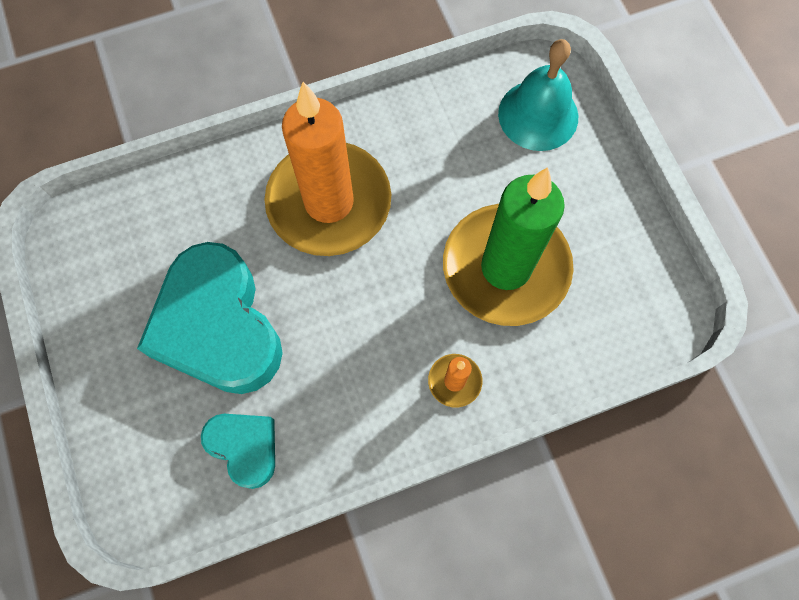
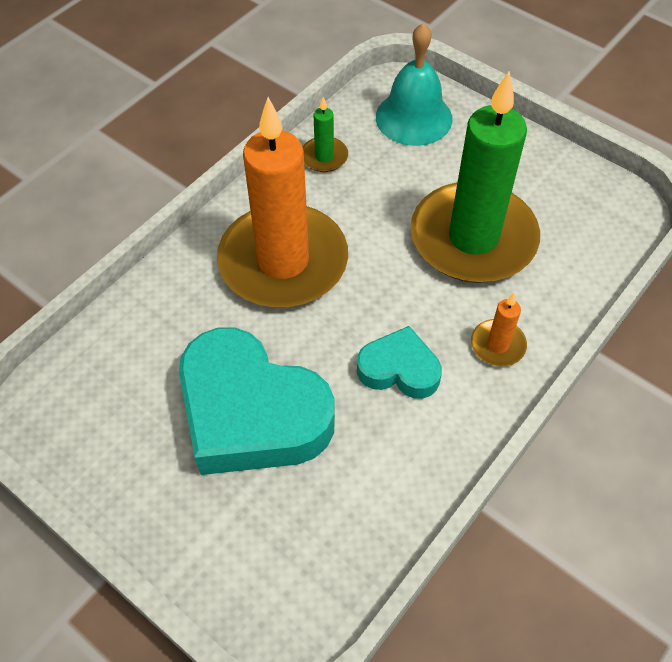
camera: 30 degrees left, 15 degrees down
turquoise heart [201,414,275,489] -> turquoise heart moved to [357,326,442,399]
none -> green candle [303,97,348,172]

